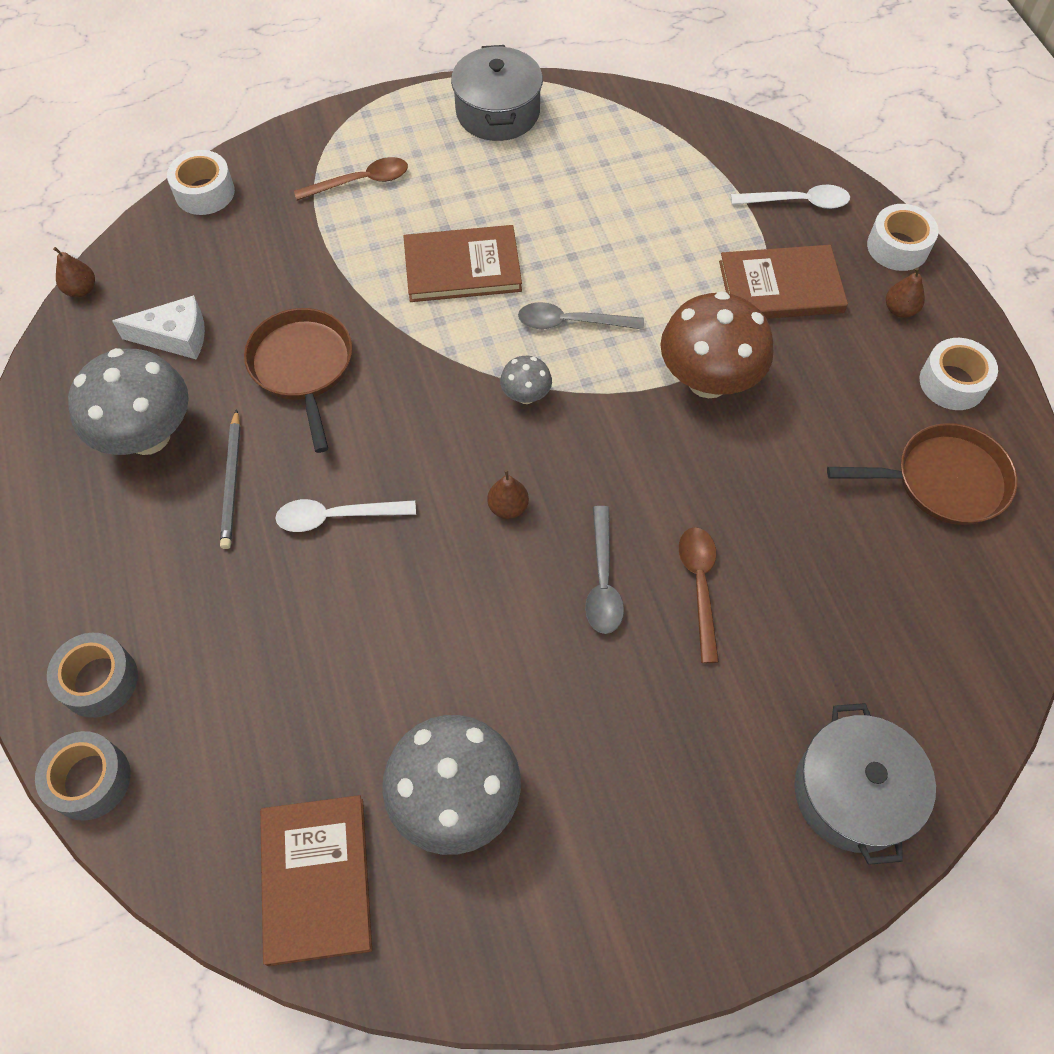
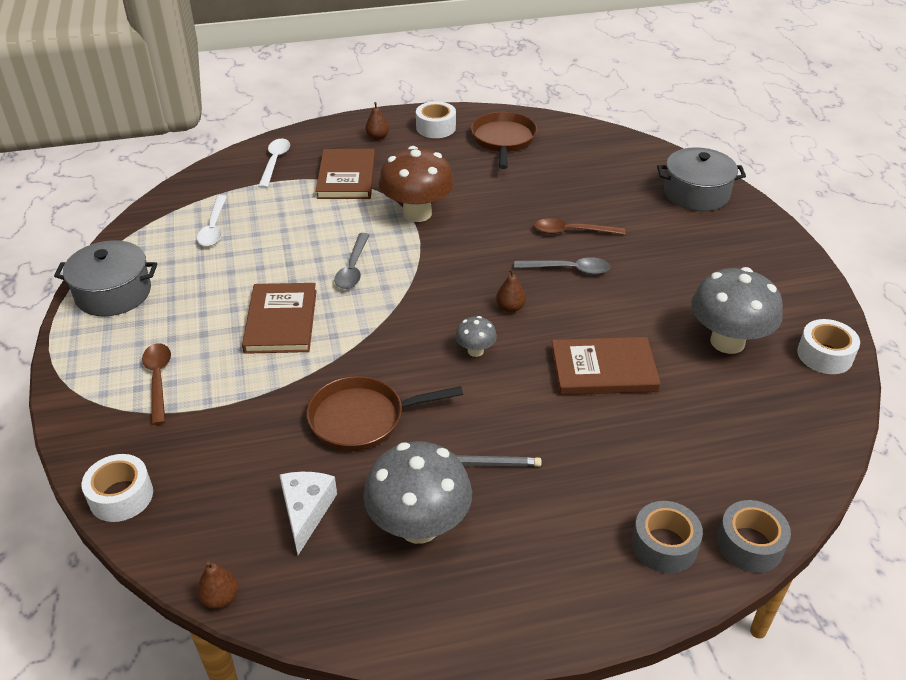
camera: 85 degrees left, 20 degrees down
brown book [260,795,372,966] -> brown book moved to [551,337,661,395]
white spoon [275,499,416,532] -> white spoon moved to [197,195,227,246]
grey mushroom [500,356,552,404] -> grey mushroom moved to [455,316,497,357]
white tape [867,204,939,271] -> white tape moved to [797,319,860,374]

